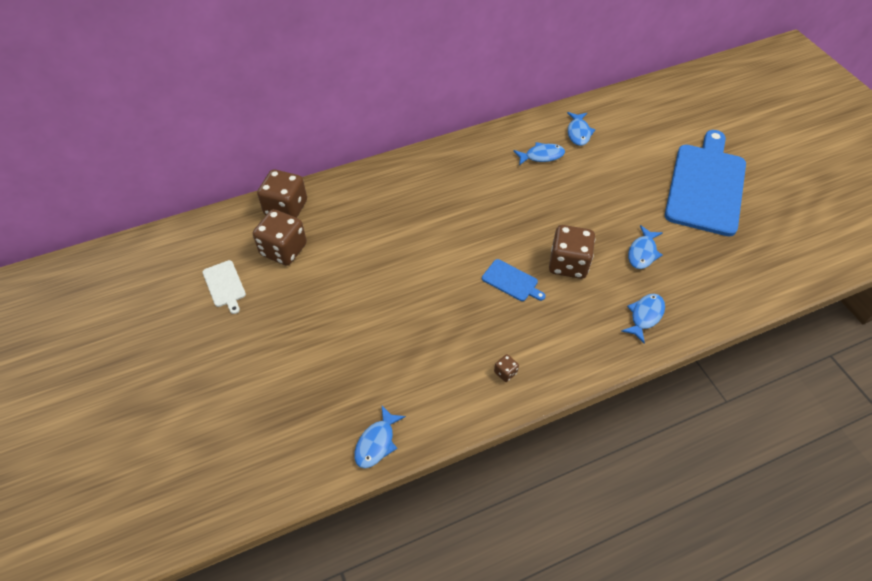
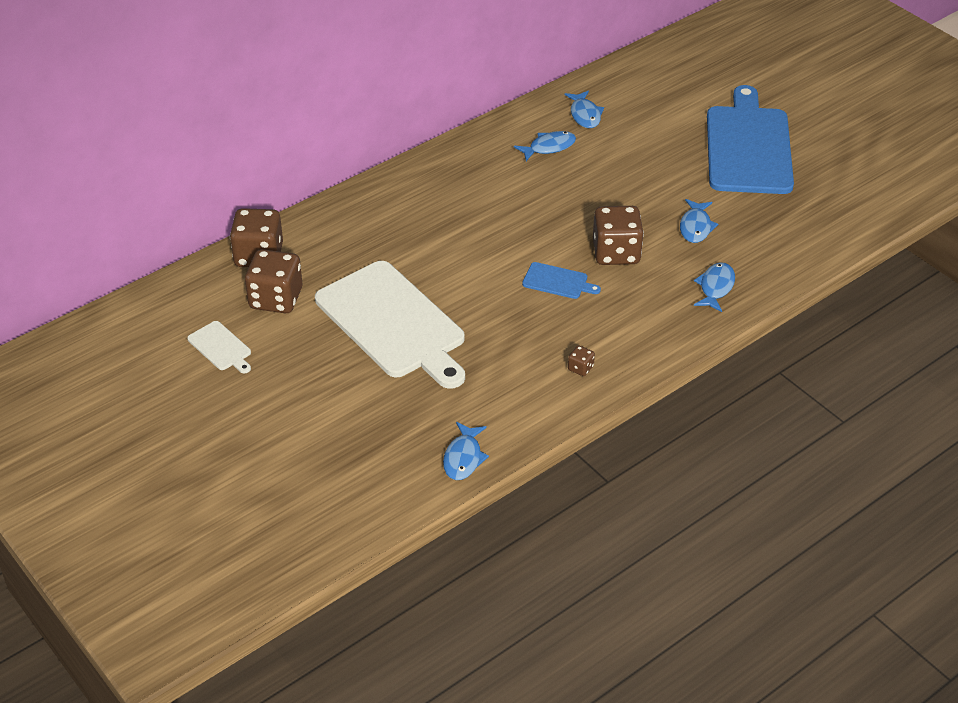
camera: 15 degrees left, 10 degrees down
none -> white cutting board [315,261,465,389]

